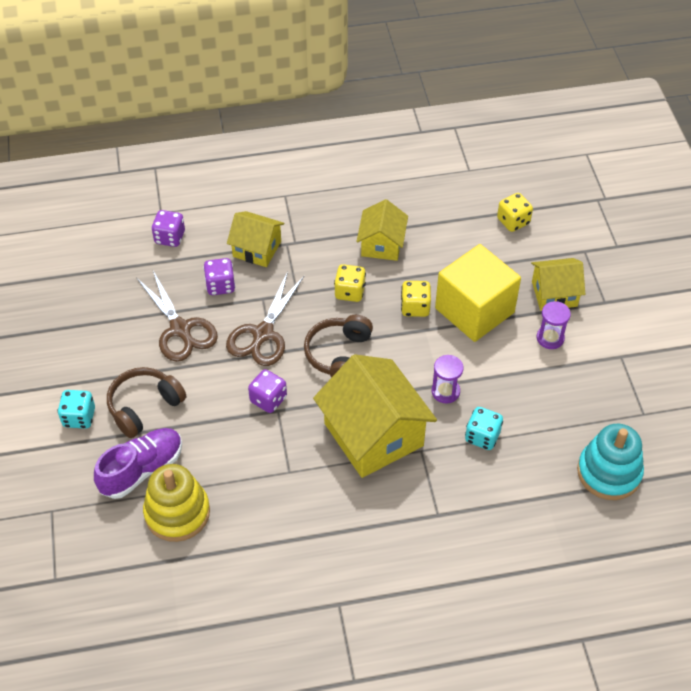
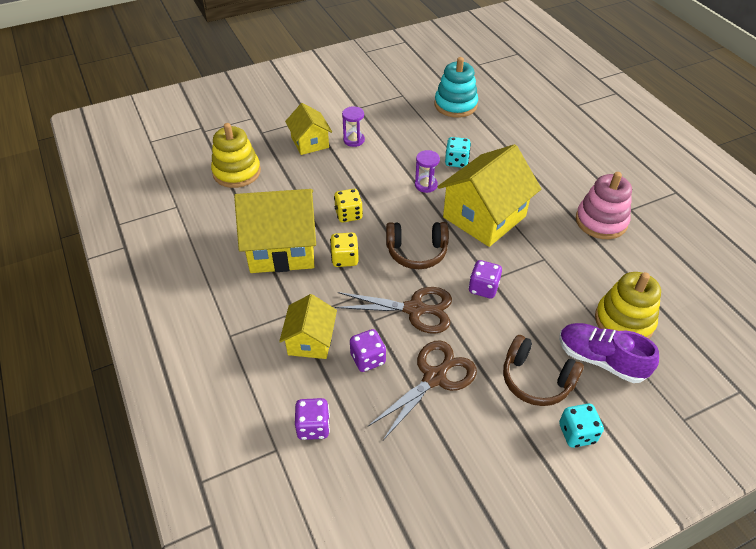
camera: 105 degrees left, 5 degrees down
yellow house [357,199,408,261] -> yellow house [234,189,316,273], size x1.77
yellow cube [435,244,521,342] -> none
yellow dice [497,193,533,232] -> yellow stacking toy [211,123,261,188]
none -> pink stacking toy [576,172,632,239]

